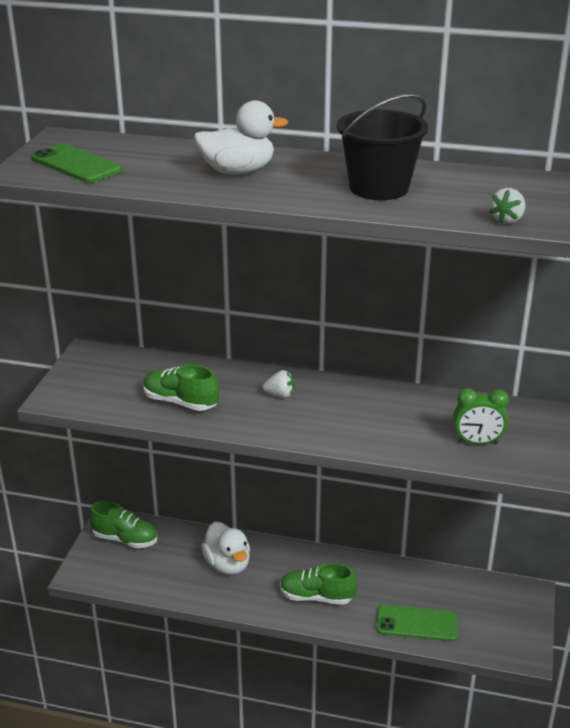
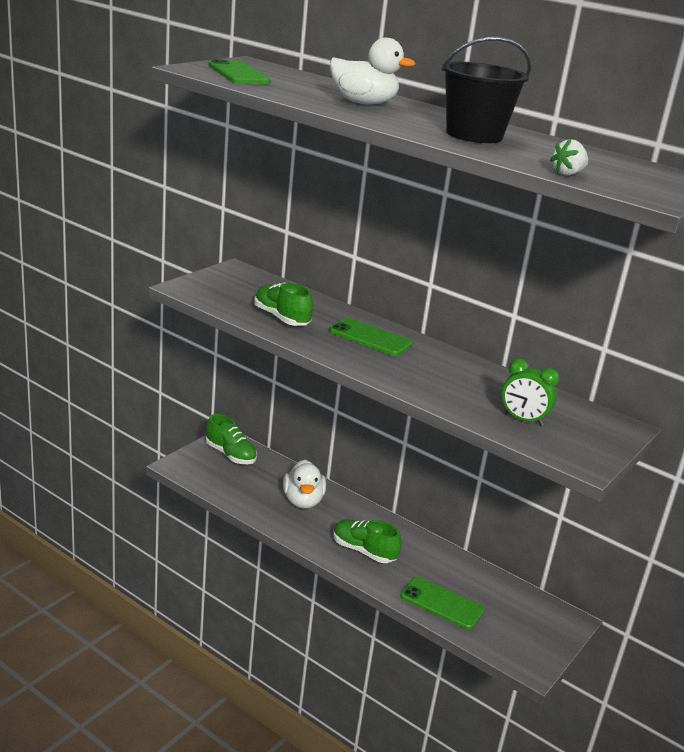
camera: 20 degrees right, 5 degrees down
white strawberry [262,370,295,398] -> green phone [329,318,413,356]

